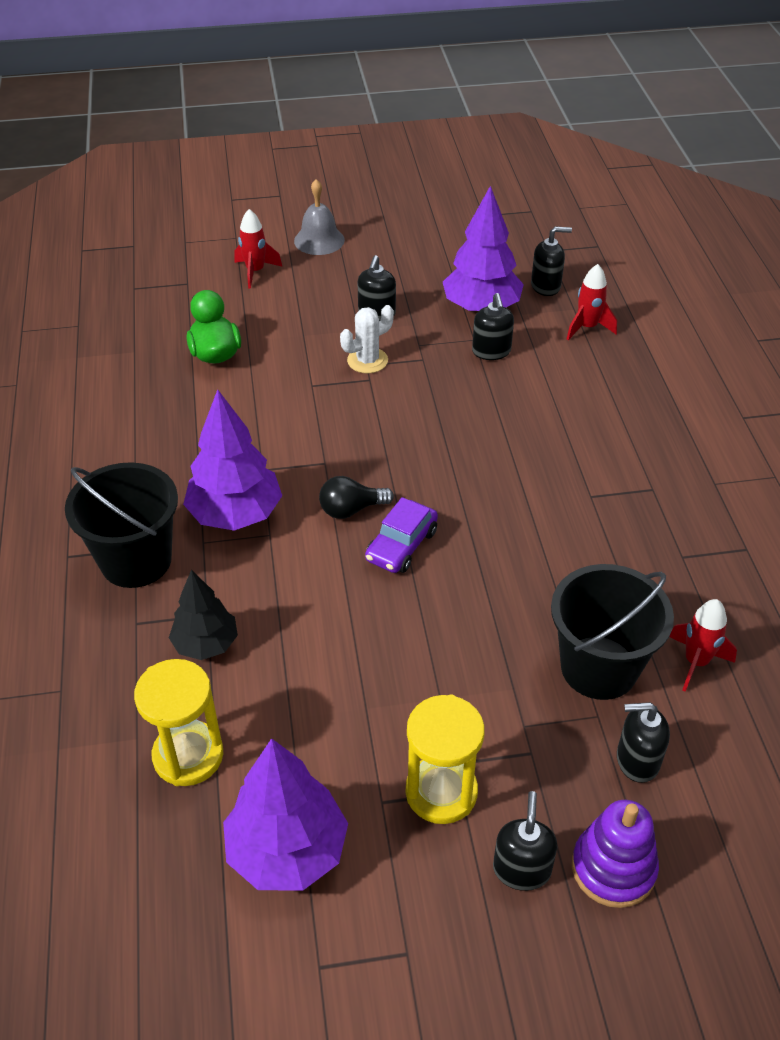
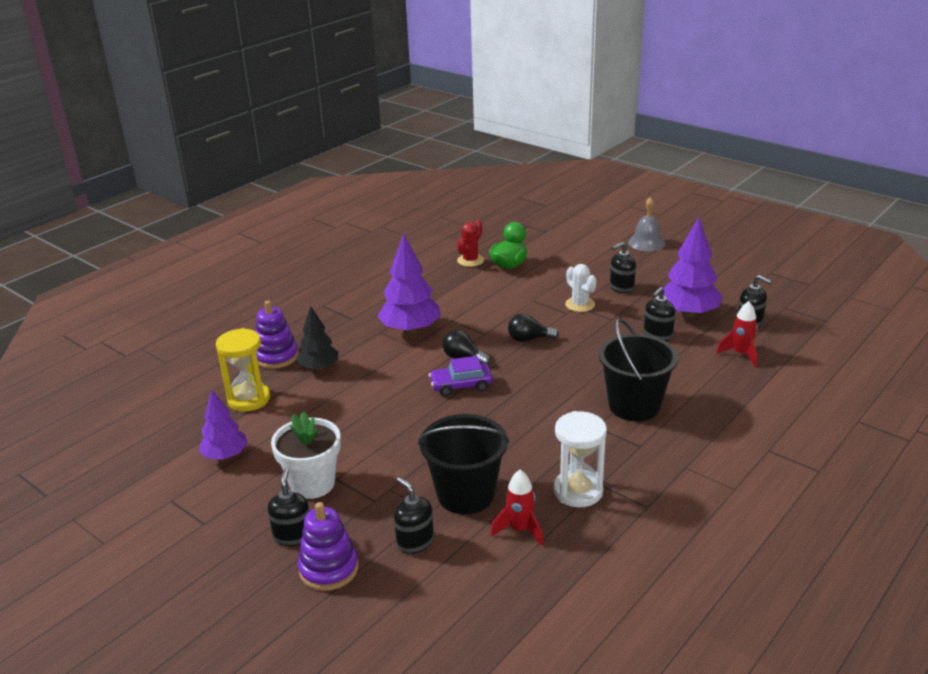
camera: 50 degrees right, 15 degrees down
black bucket [65,462,178,588] -> black bucket moved to [599,319,678,421]
purple tree [223,738,348,891] -> purple tree [198,389,248,460], size x0.64
red rocket [234,209,282,289] -> none
white cactus [340,305,394,373] -> white cactus turned 45 degrees clockwise [565,264,596,312]
yellow hourglass [406,694,485,824] -> white flower pot [271,411,341,499]
black soap dispenser [493,791,557,891] -> black soap dispenser turned 60 degrees counterclockwise [268,469,309,546]
none -> purple stacking toy [256,300,299,369]
none -> red cactus [457,220,484,267]
none -> black light bulb [508,313,559,342]
none -> white hourglass [554,411,607,507]

